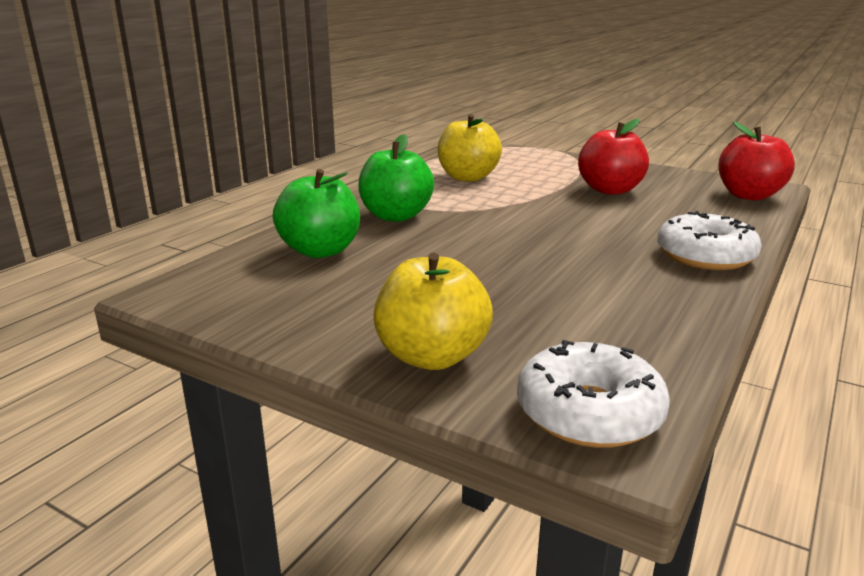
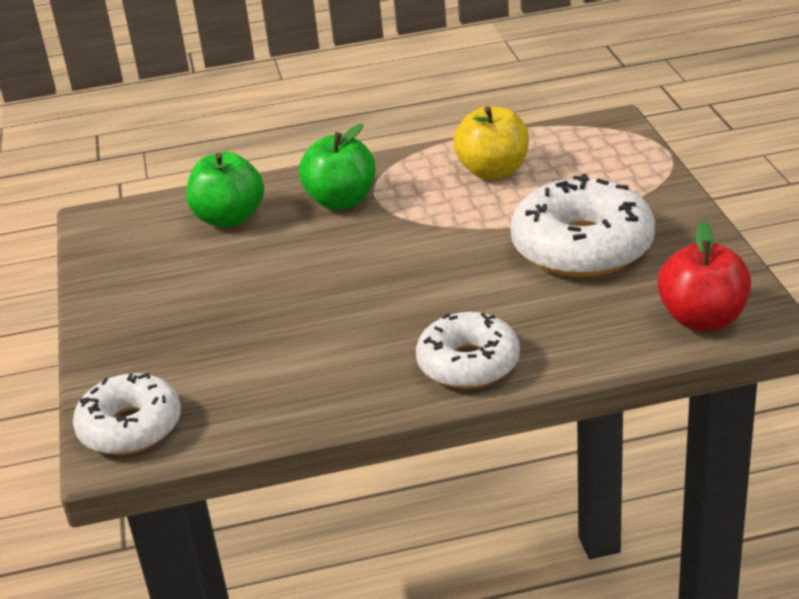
camera: 50 degrees right, 10 degrees up
yellow apple [373,253,493,370] -> none
red apple [578,119,649,195] -> white donut [510,174,655,277]

